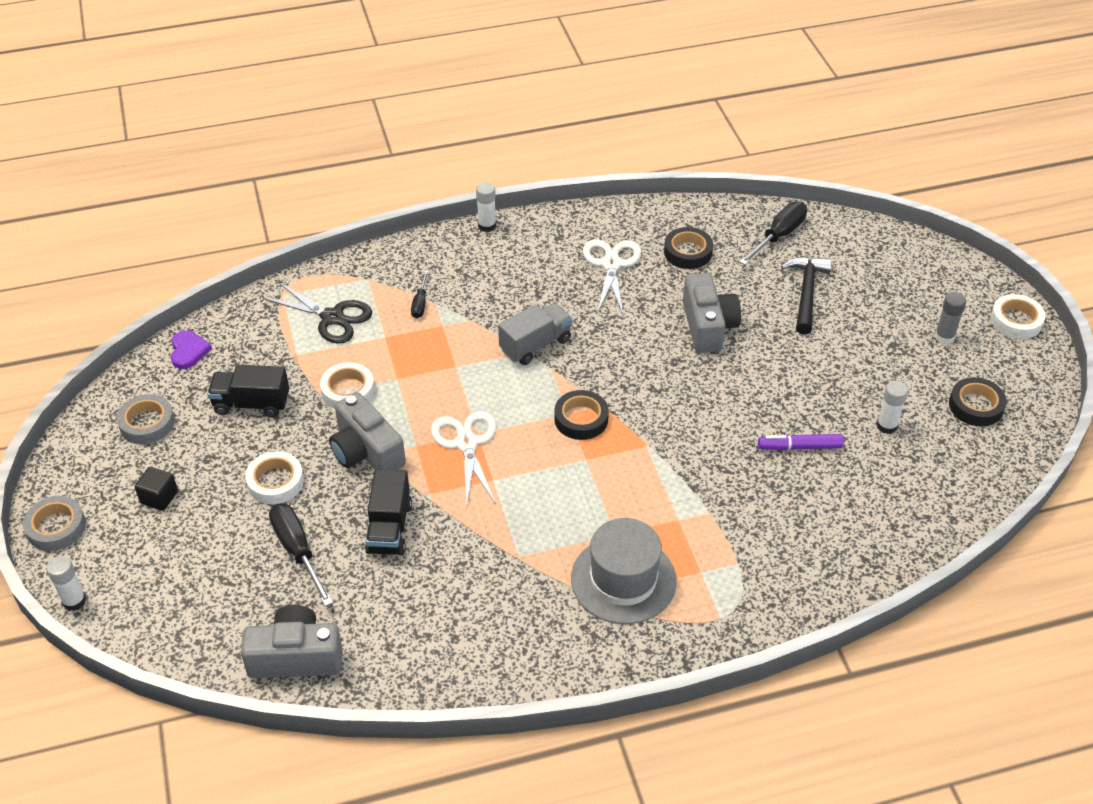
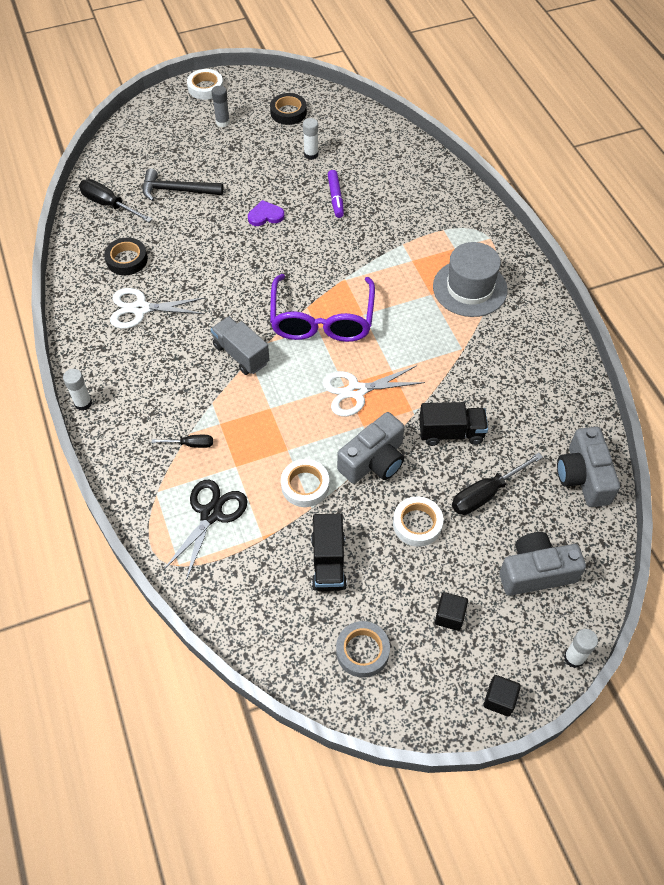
camera: 95 degrees left, 10 degrees up
grey tape [23,496,86,551] -> black cube [483,675,521,717]
purple heart [171,330,212,369] -> purple heart moved to [248,200,284,226]
black tape [554,390,609,440] -> purple glasses [270,274,375,342]
grey camera [683,273,741,353] -> grey camera moved to [499,532,586,596]

